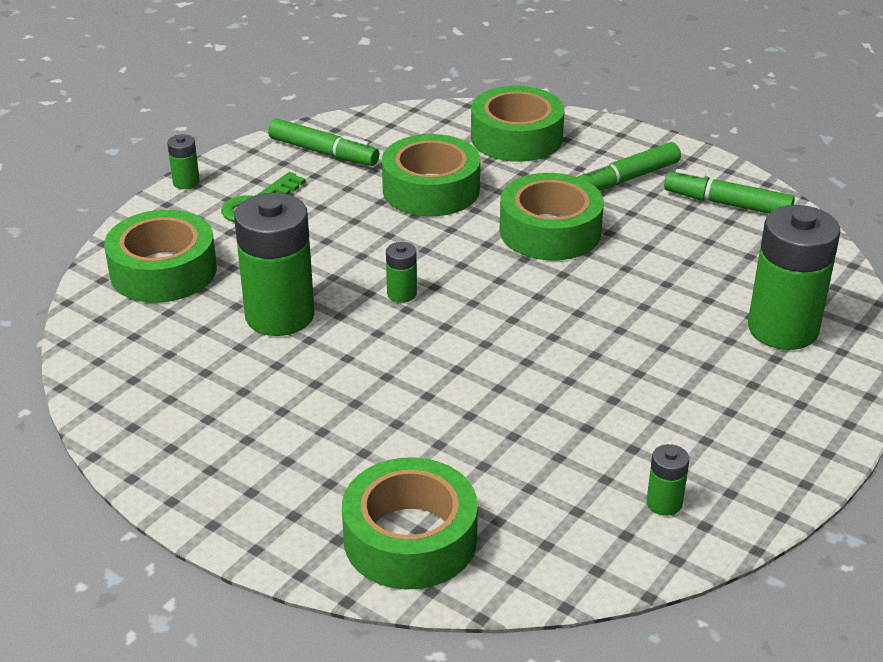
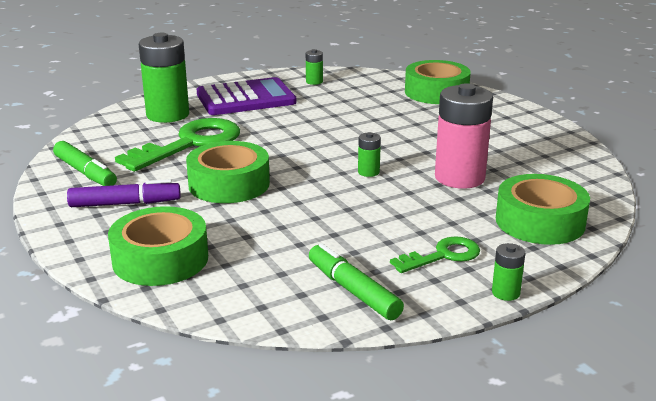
camera: 155 degrees left, 10 degrees down
green battery [234,193,315,336] -> pink battery [435,83,493,189]
green tape [382,134,480,216] -> none
green marker [577,142,681,191] -> purple marker [67,179,181,207]
none -> green key [115,118,240,172]
none -> purple calculator [197,77,296,115]

